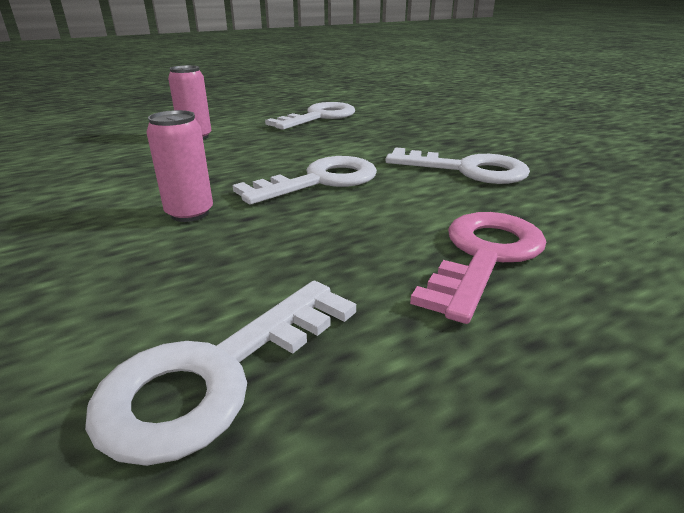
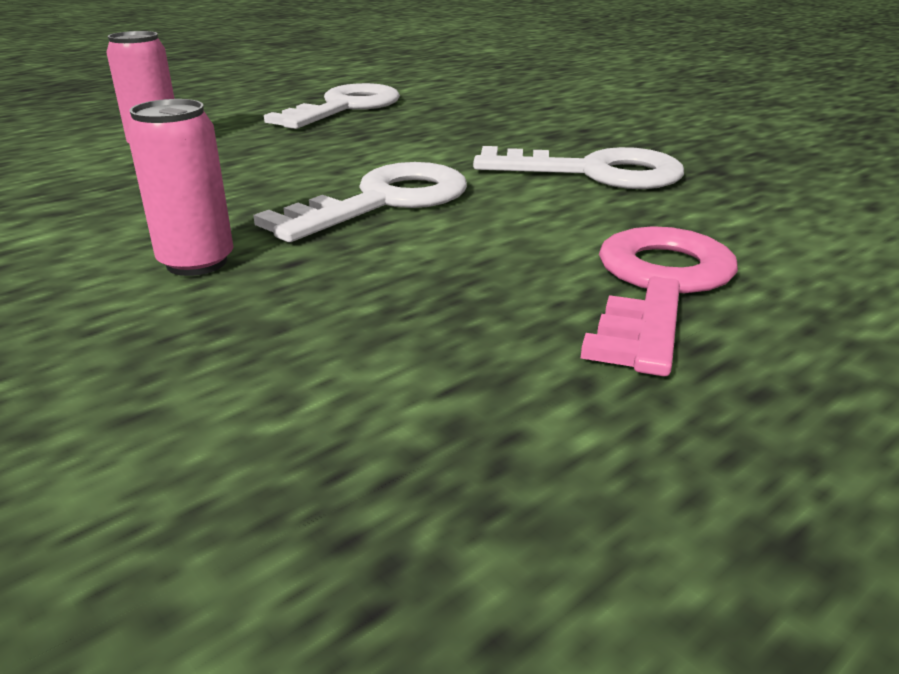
camera: 10 degrees left, 0 degrees up
white key [85,281,356,466] -> none

